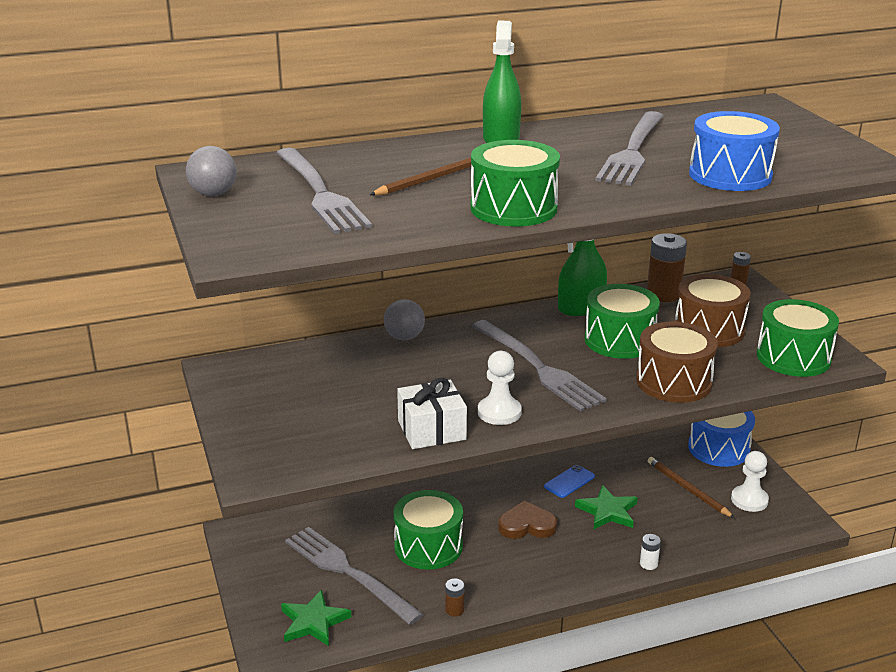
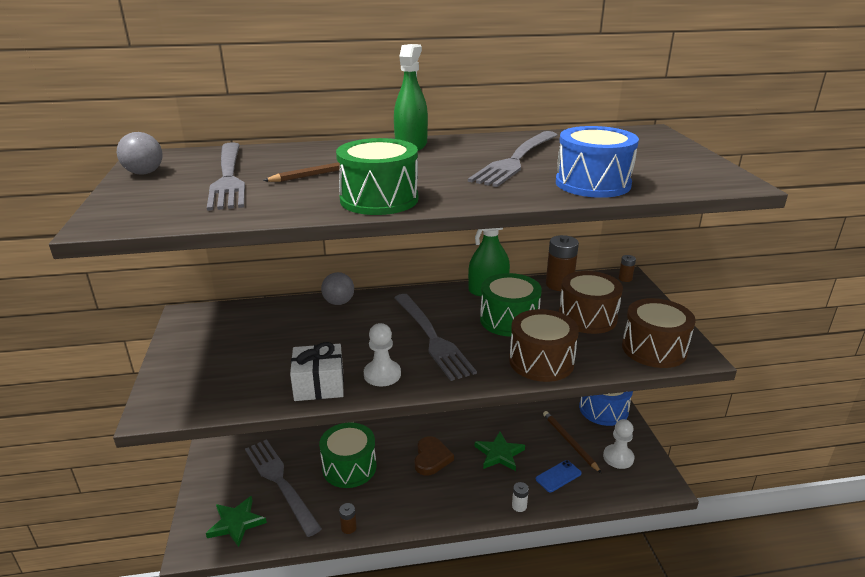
camera: 10 degrees right, 0 degrees up
brown heart [498,501,557,539] -> brown heart turned 90 degrees clockwise [415,436,454,476]
blue phone [544,465,595,498] -> blue phone moved to [536,460,582,492]
green drum [757,299,839,377] -> brown drum [622,298,695,368]

